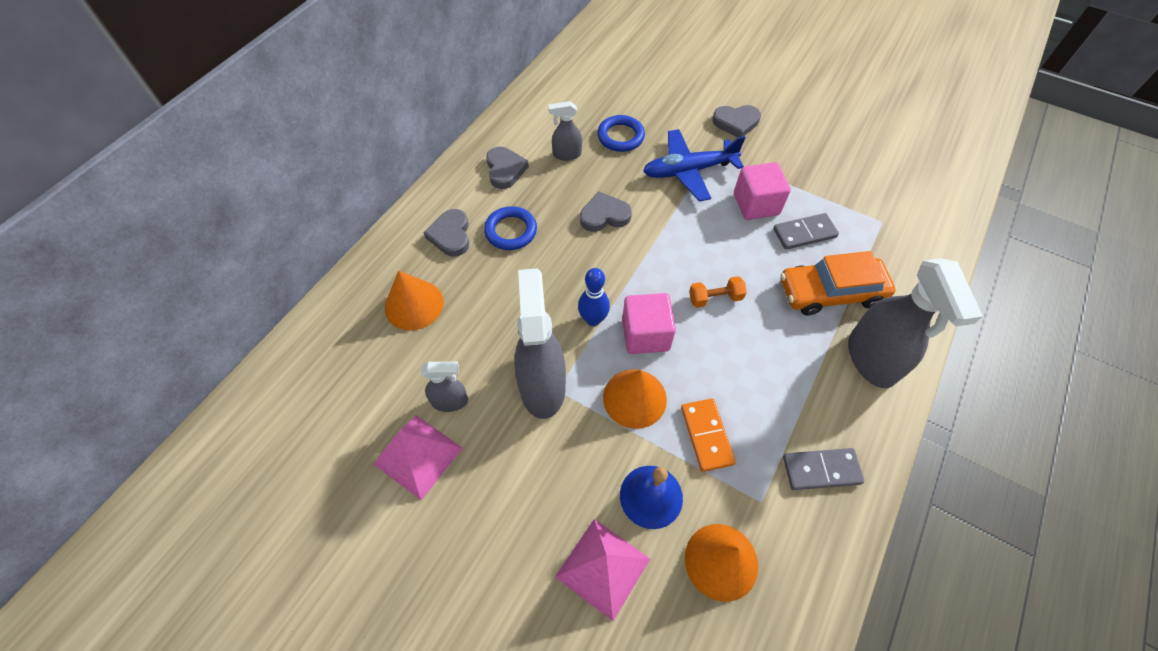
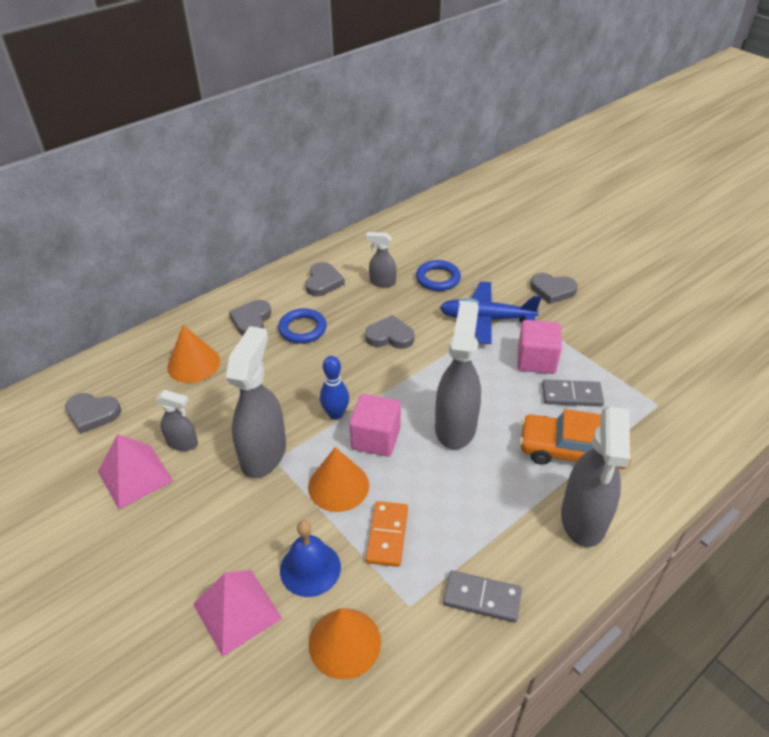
camera: 20 degrees right, 15 degrees down
orange dumbbell [689,276,747,308] -> grey spray bottle [435,301,481,449]
none -> grey heart [65,393,121,434]

